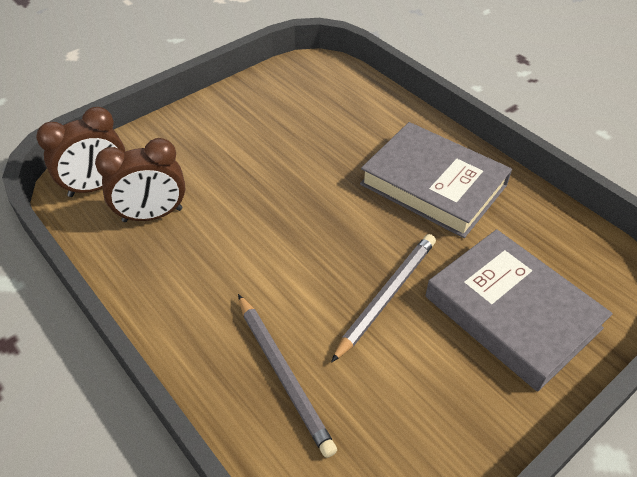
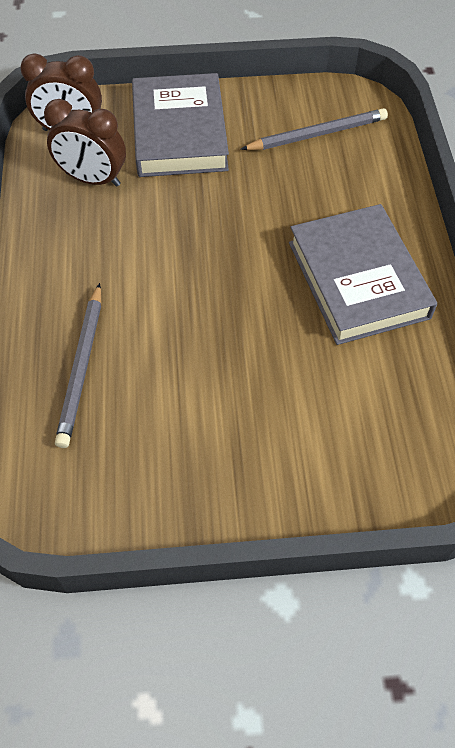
camera: 35 degrees right, 10 degrees up
grey pencil [331,234,436,363] -> grey pencil moved to [240,108,388,150]
grey book [425,229,613,392] -> grey book moved to [132,73,229,177]

